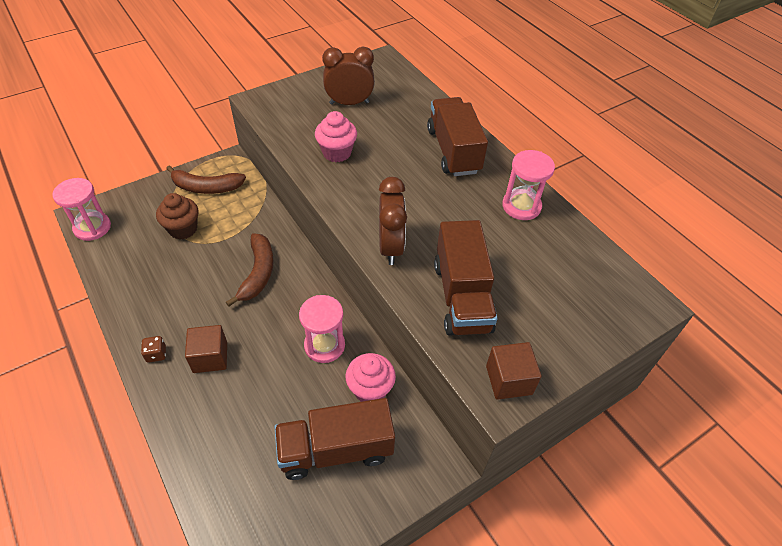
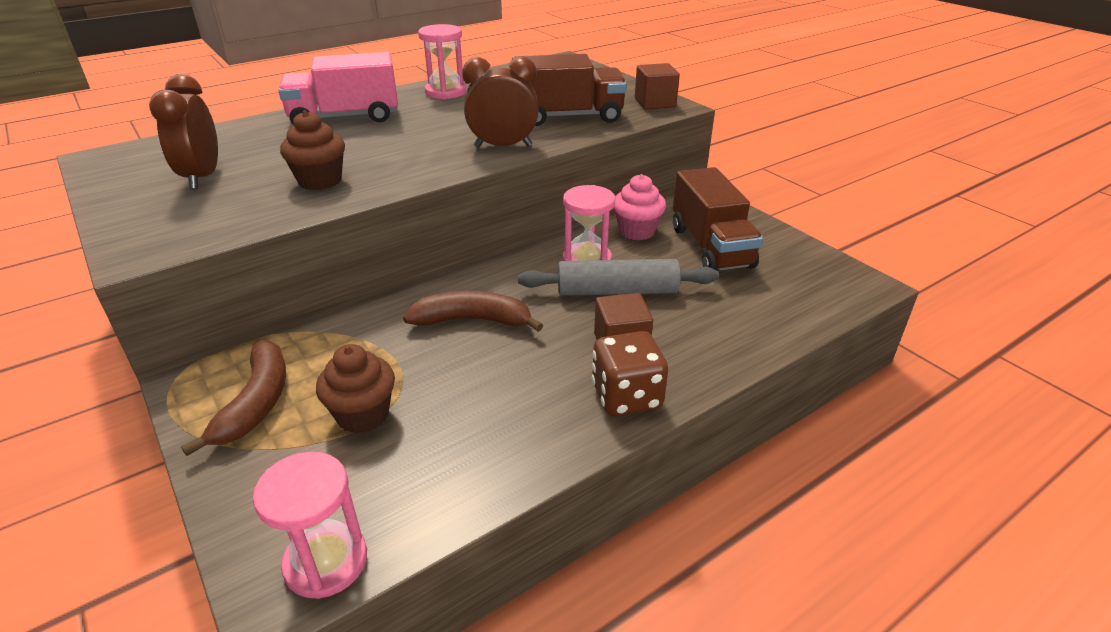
camera: 90 degrees left, 15 degrees down
brown dice [141,336,166,362] -> brown dice [592,331,668,416], size x2.04
pink cupcake [315,111,357,162] -> brown cupcake [280,110,345,190]
brown truck [427,97,488,176] -> pink truck [279,52,398,124]
none -> grey rolling pin [518,259,719,296]

